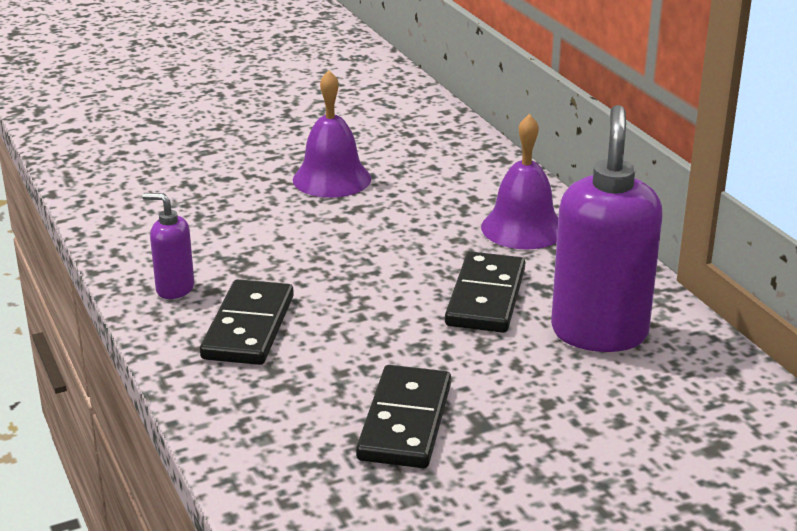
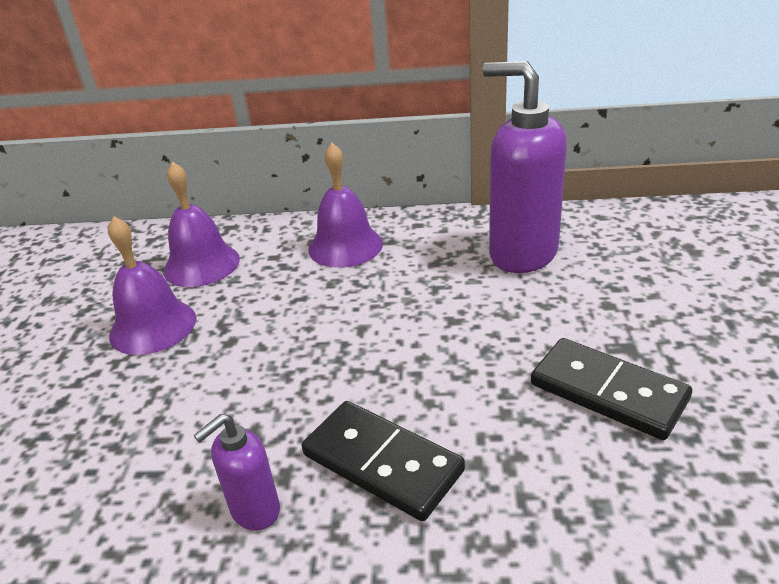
camera: 60 degrees left, 5 degrees up
black domino [445,252,525,333] -> none
none -> purple bell [163,161,240,287]

